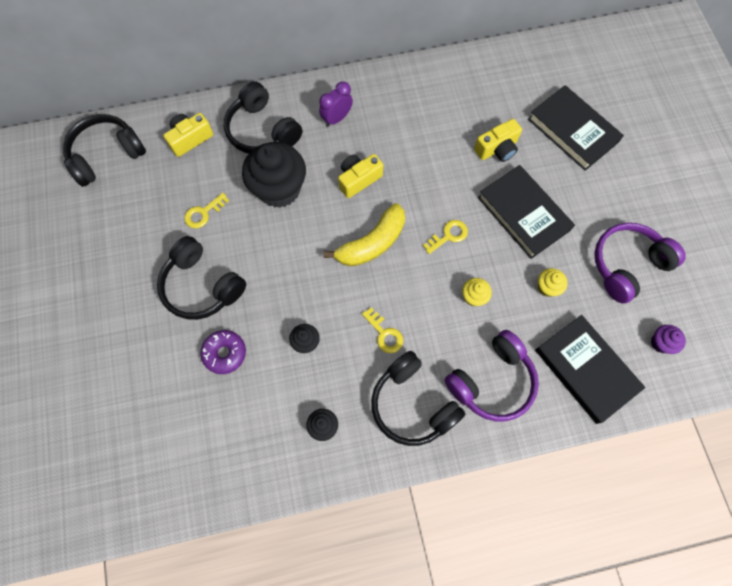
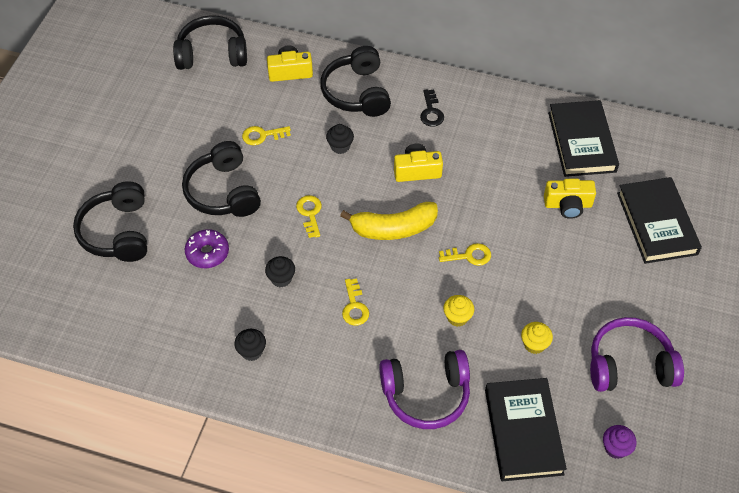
camera: 30 degrees right, 15 degrees down
black cupcake [242,142,306,208] -> black cupcake [326,124,354,154], size x0.44
purple clock [319,81,353,127] -> black key [420,89,444,127]
black headphones [371,351,465,446] -> black headphones moved to [73,181,147,262]
black book [478,165,575,259] -> black book moved to [548,100,619,177]
none -> yellow key [296,195,322,238]

